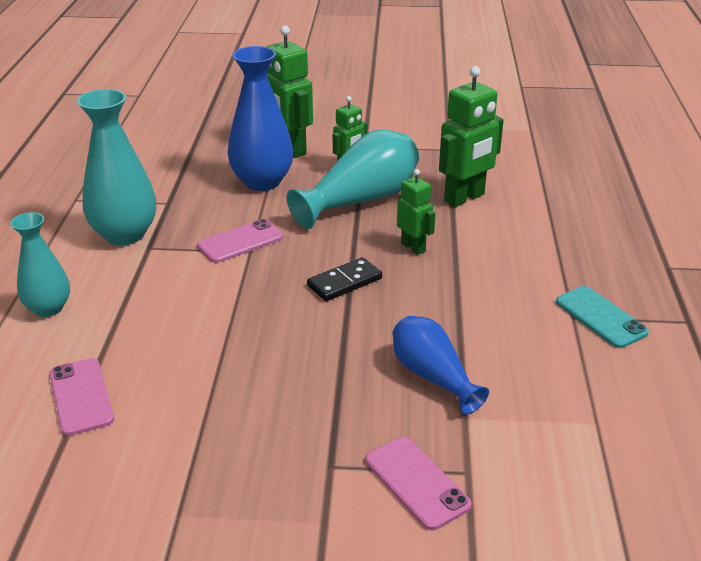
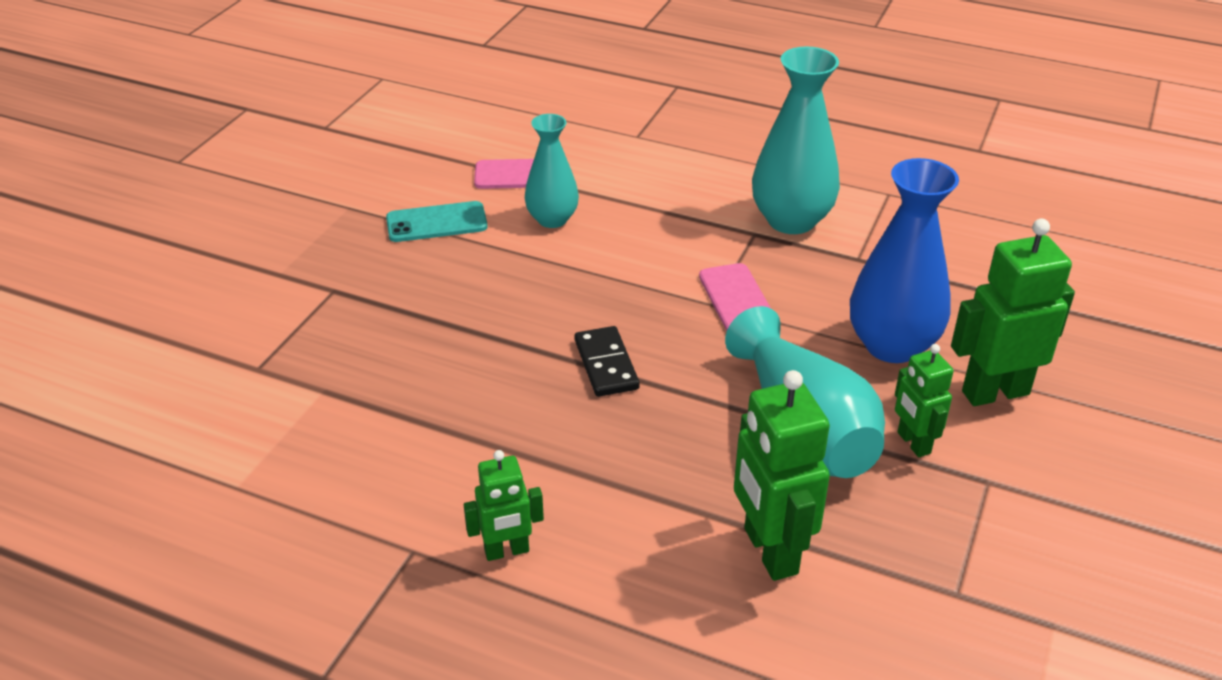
camera: 110 degrees right, 5 degrees up
turquoise vase [10,212,70,317] -> turquoise vase moved to [525,114,579,228]
pink phone [366,437,472,530] -> none
blue vase [392,316,489,415] -> none
green robot [397,169,435,255] -> green robot moved to [464,450,544,561]
turquoise phone [556,286,649,348] -> turquoise phone moved to [386,201,488,242]

